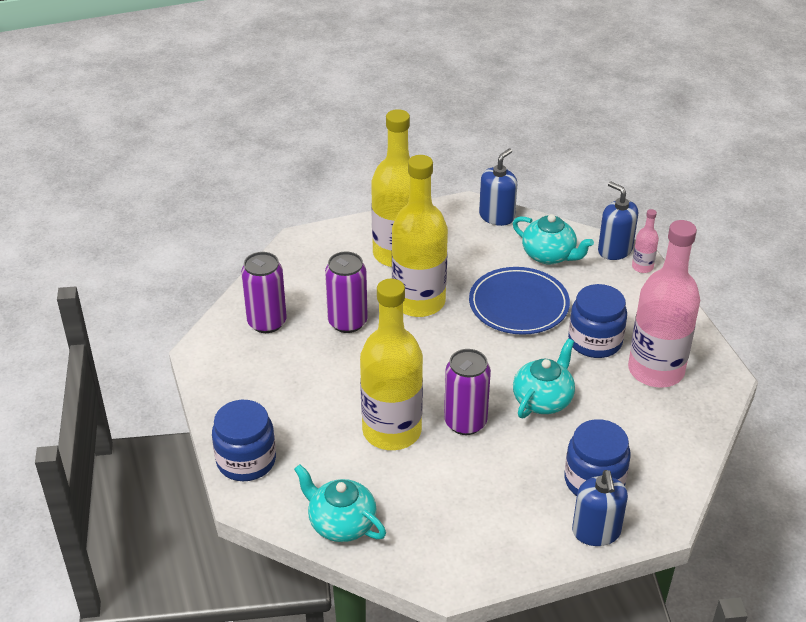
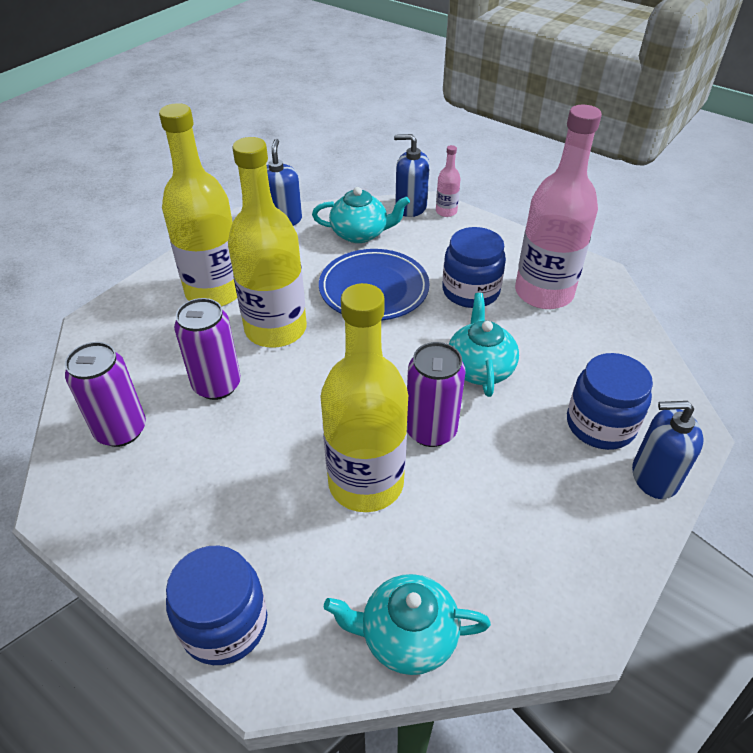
camera: 35 degrees left, 5 degrees up
blue soap dispenser [572,470,628,546] -> blue soap dispenser turned 135 degrees clockwise [632,401,703,499]

